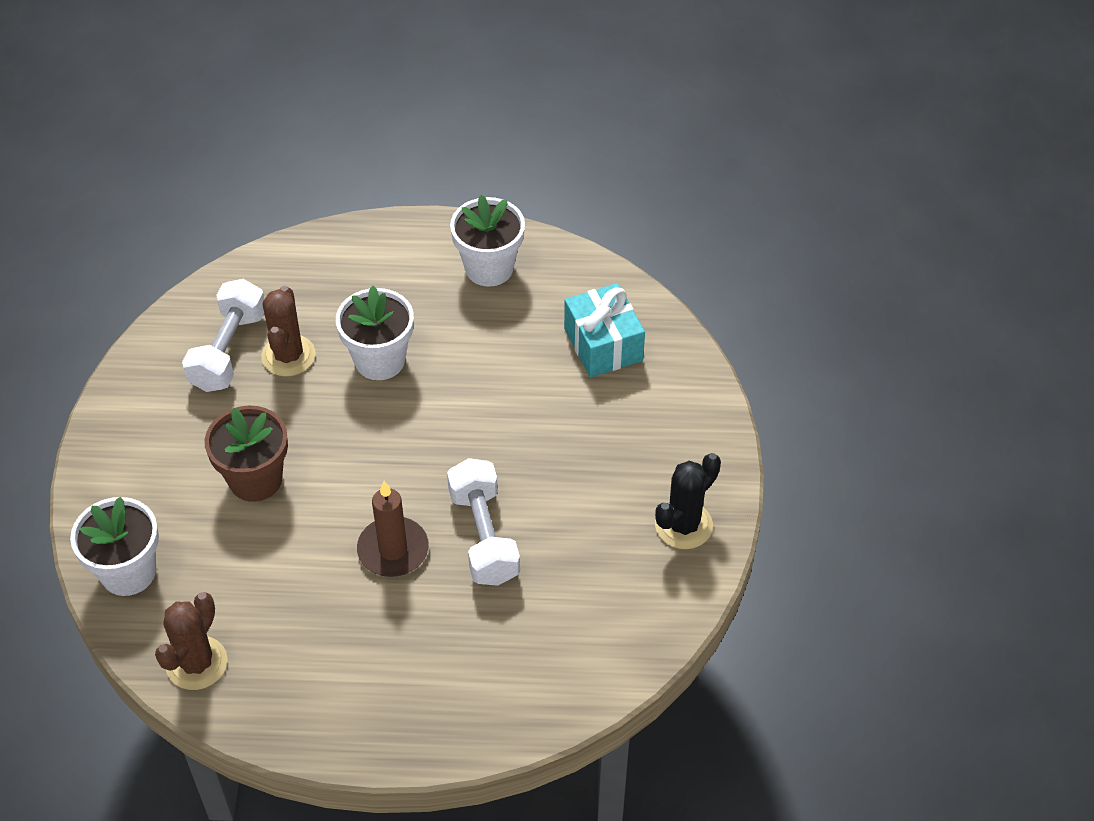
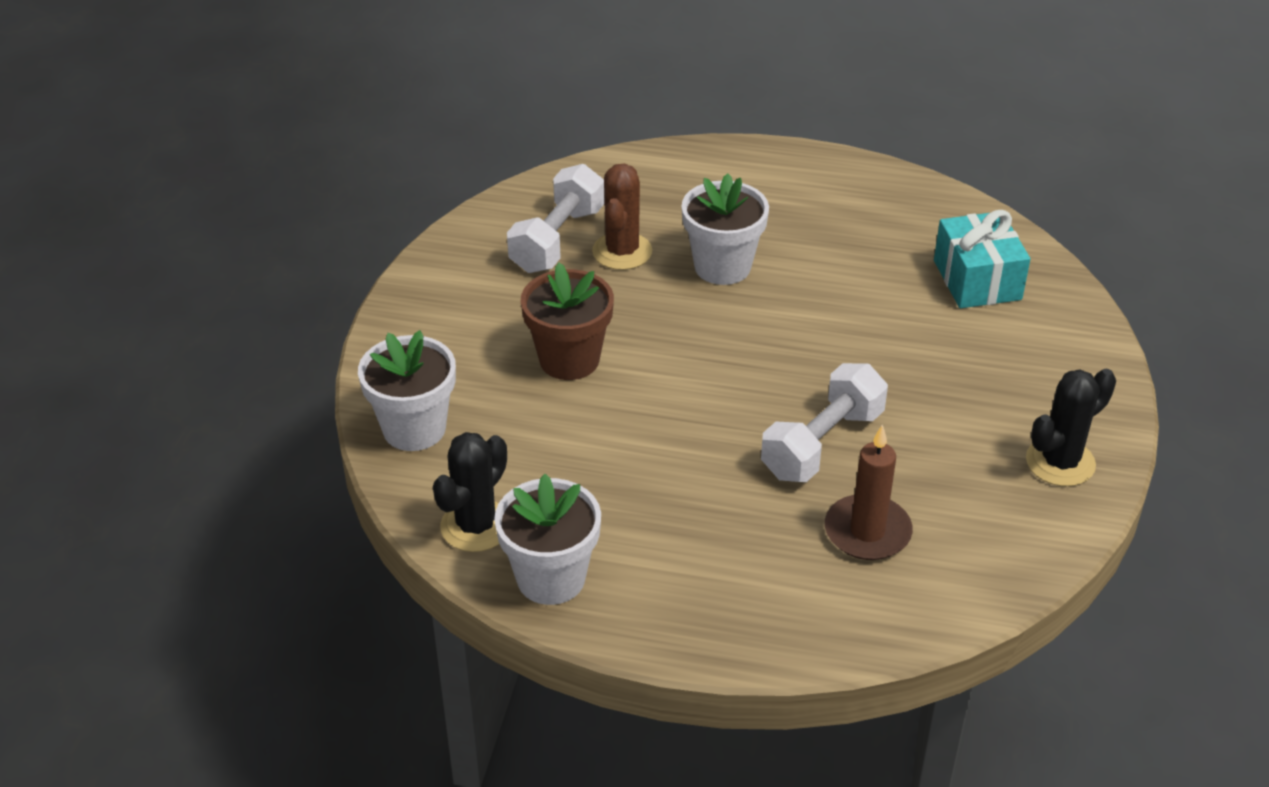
camera: 10 degrees right, 10 degrees down
brown cactus [155,592,228,690] -> black cactus [433,432,507,552]
brown candle [357,481,429,577] -> brown candle moved to [825,424,913,560]
white dumbbell [447,458,520,586] -> white dumbbell turned 45 degrees clockwise [761,363,888,482]
white flower pot [450,195,525,287] -> white flower pot moved to [494,474,601,605]

